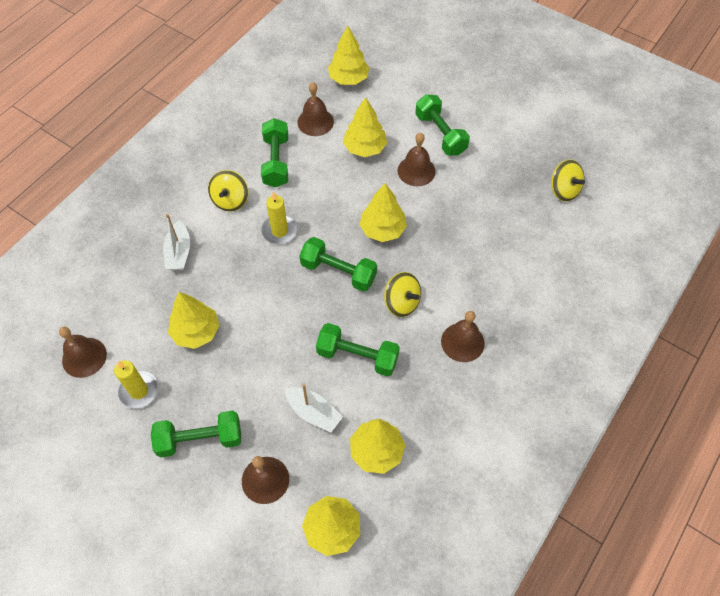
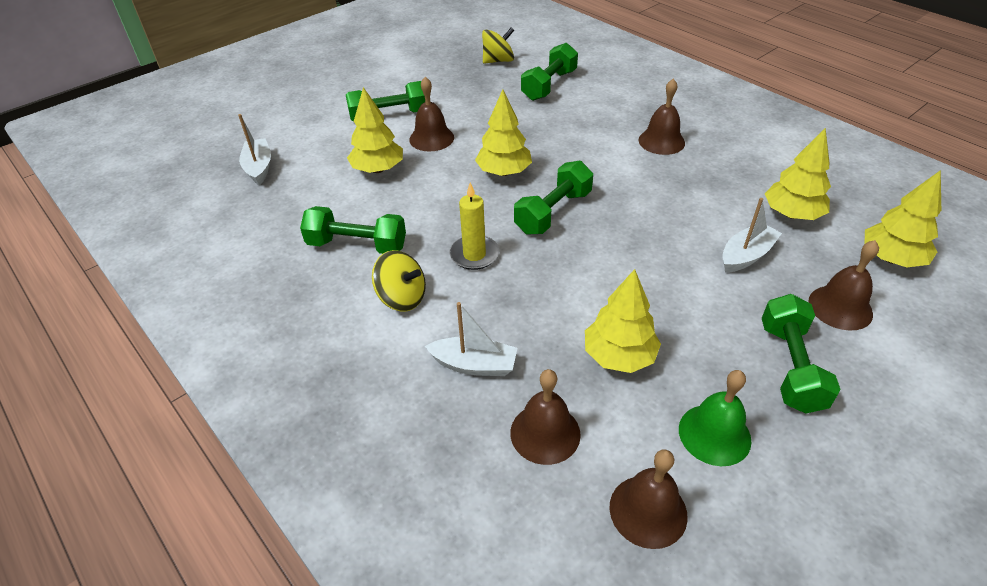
camera: 75 degrees left, 15 degrees down
yellow candle [114,360,159,409] -> green bell [679,370,752,466]
brown bell [297,82,334,136] -> brown bell moved to [510,369,581,465]
green dumbbell [316,323,400,376] -> green dumbbell moved to [521,43,578,101]
yellow tree [328,26,369,85] -> white boat [238,114,271,185]
yellow spinning top [384,272,421,317] -> none

